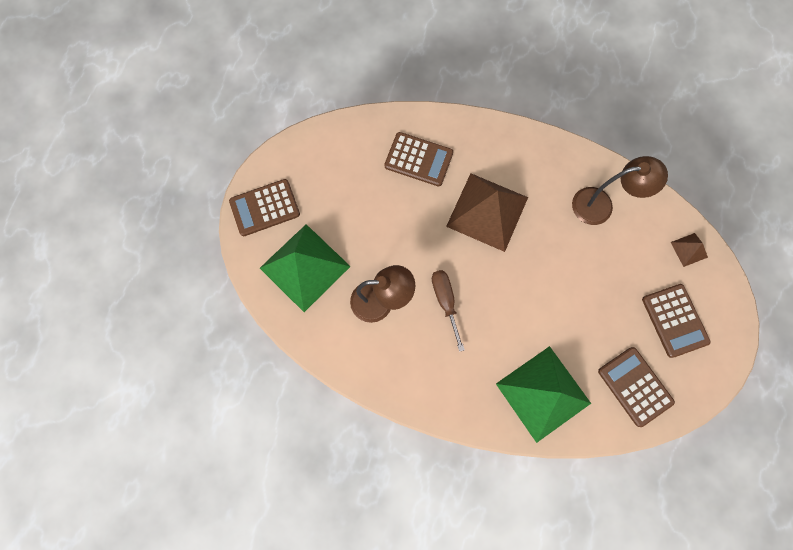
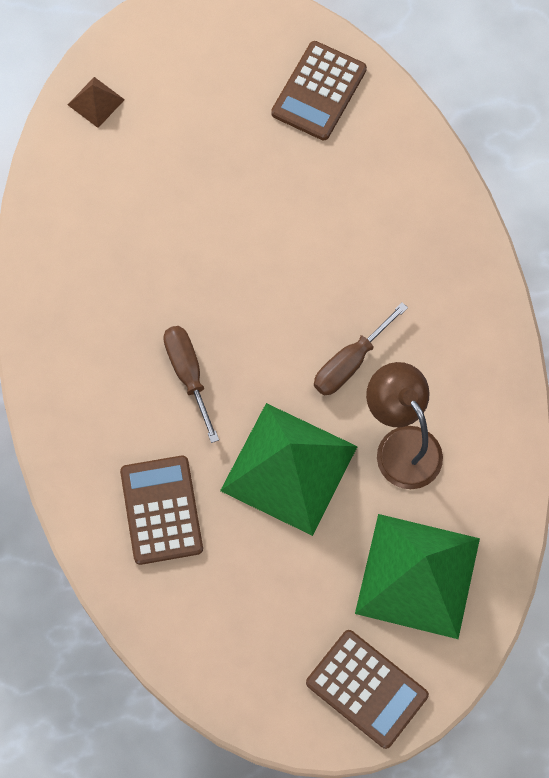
camera: 120 degrees left, 5 degrees down
brown pyramid [446,173,528,252] -> brown screwdriver [163,326,219,443]
green pyramid [496,346,591,443] -> green pyramid moved to [220,403,358,536]
brown lamp [572,156,668,225] -> none
brown calculator [642,284,711,358] -> none

